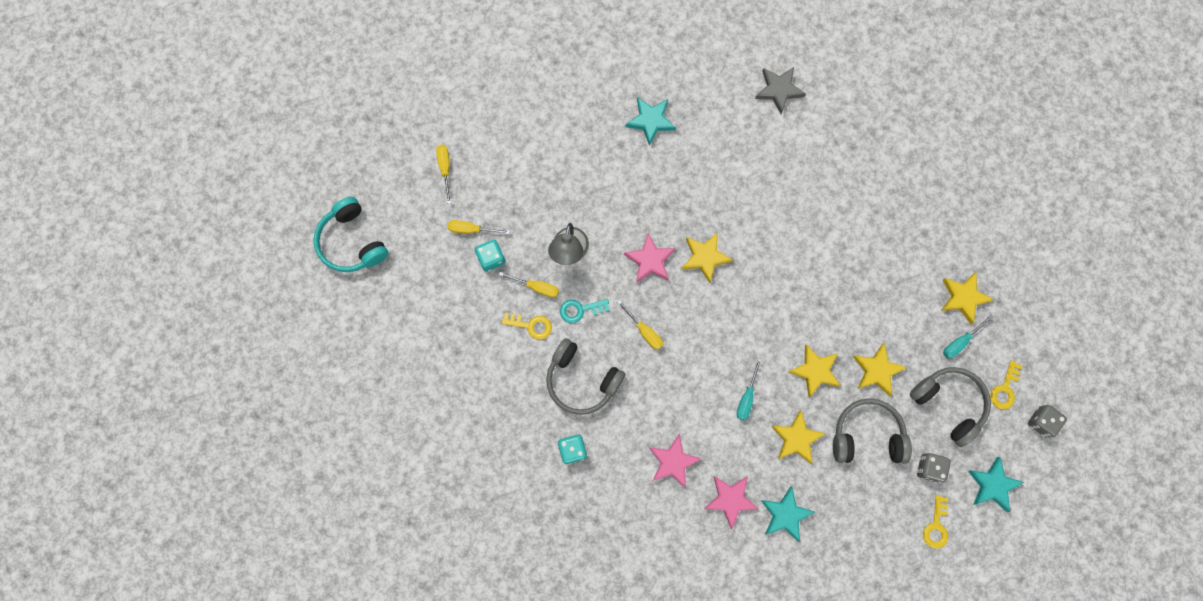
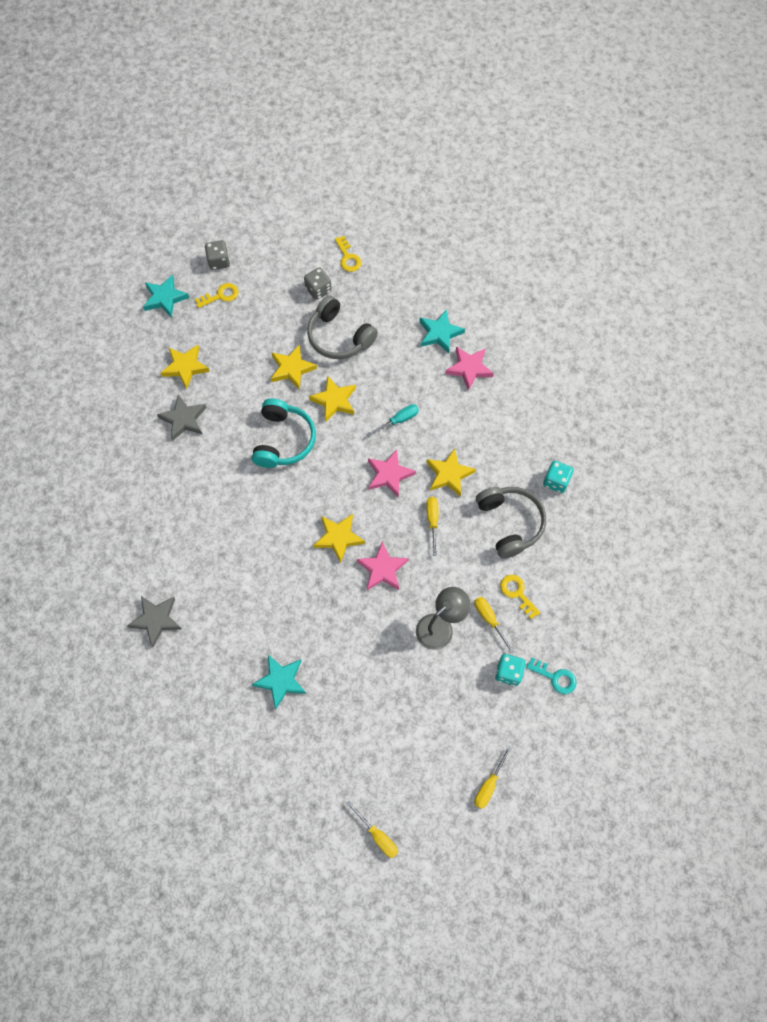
camera: 140 degrees left, 10 degrees down
turquoise headphones [313,197,389,272] -> turquoise headphones moved to [252,398,316,468]
yellow screwdriver [448,220,510,234] -> yellow screwdriver moved to [347,801,398,858]
turquoise key [560,299,610,323] -> turquoise key moved to [526,658,577,694]
pink star [649,434,701,488] -> pink star moved to [368,449,416,498]
yellow star [771,411,826,464] -> yellow star moved to [426,448,476,497]
grey headphones [910,367,991,447] -> none
yellow key [923,495,948,549] -> yellow key turned 105 degrees clockwise [335,236,362,272]
turquoise screwdriver [943,315,993,358] -> none
turquoise star [968,457,1024,512] -> turquoise star moved to [143,275,189,318]
none -> grey star [157,394,207,441]

